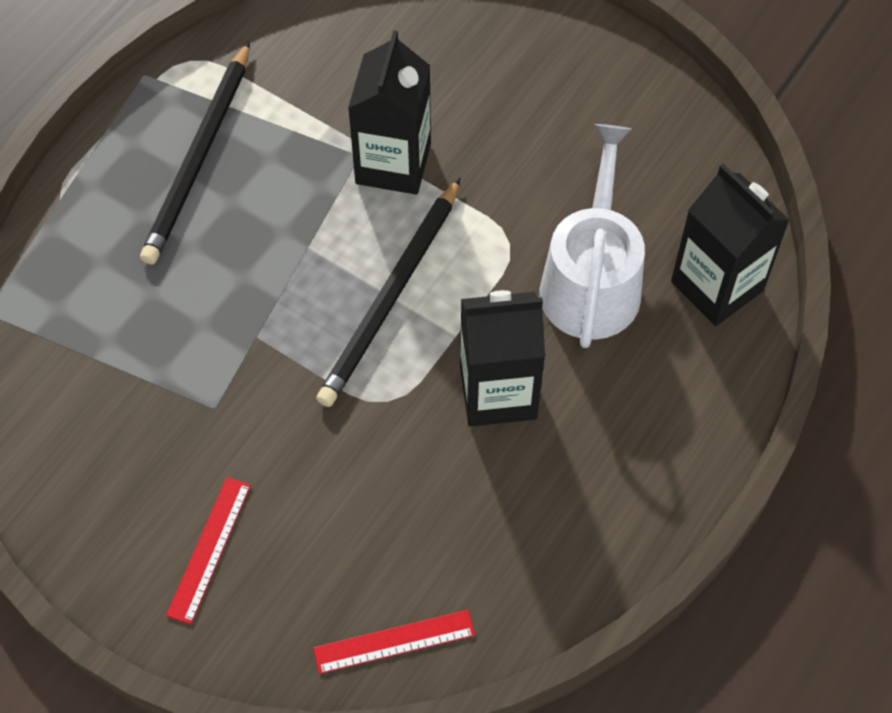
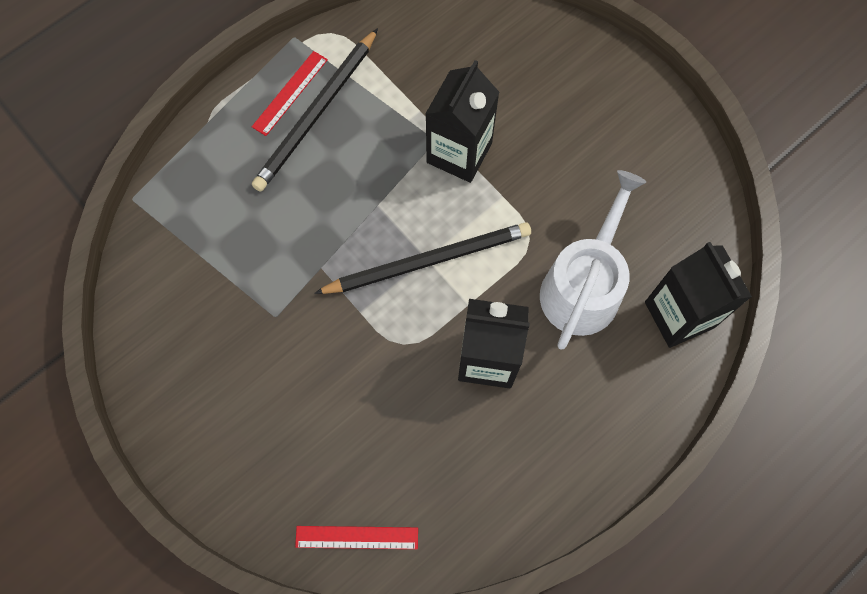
camera: 15 degrees right, 10 degrees up
red ruler [166,477,251,624] -> red ruler moved to [252,51,328,136]
black pencil [316,178,460,407] -> black pencil turned 150 degrees counterclockwise [314,222,531,294]

